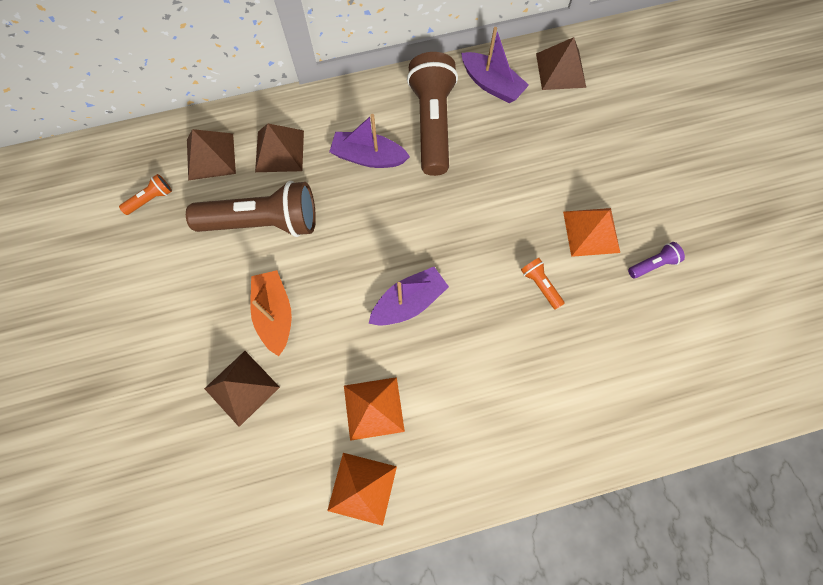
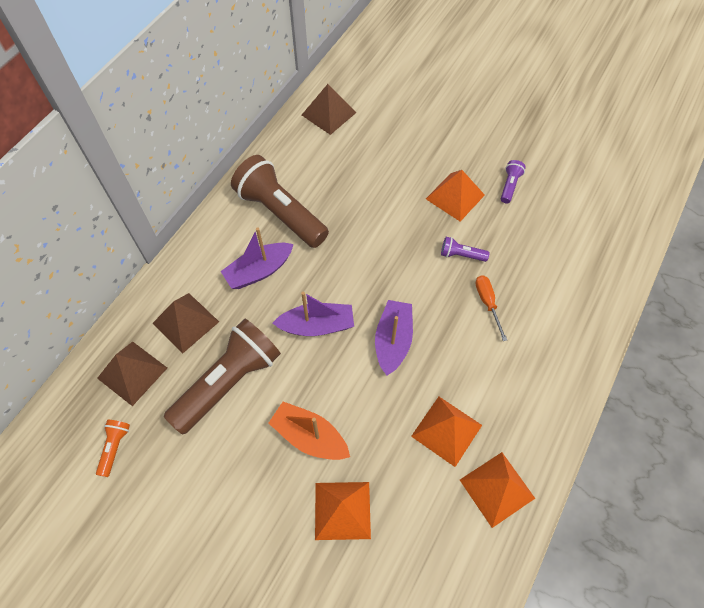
camera: 45 degrees left, 10 degrees down
brown pyramid [204,351,280,427] -> orange pyramid [315,482,371,540]
purple boat [461,27,529,103] -> purple boat moved to [273,292,354,336]
orange flashlight [521,258,565,310] -> purple flashlight [441,237,490,262]
none -> orange screwdriver [475,275,507,341]

